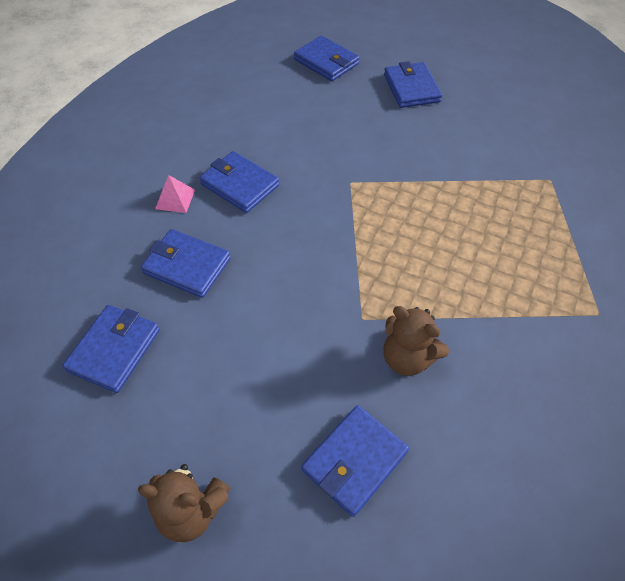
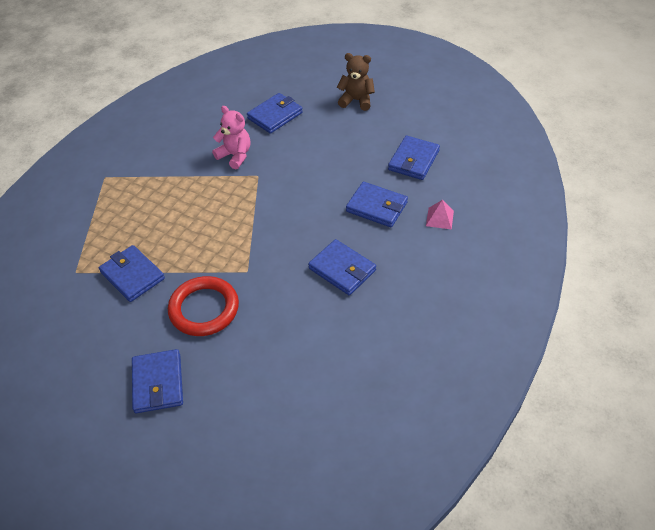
camera: 175 degrees left, 5 degrees down
pink pyramid [155,175,195,213] -> pink pyramid moved to [426,200,454,229]
blue wallet [294,36,360,81] -> blue wallet moved to [99,245,165,302]
brown teddy bear [384,306,449,376] -> pink teddy bear [212,106,251,169]
none -> red ring [168,276,239,336]

